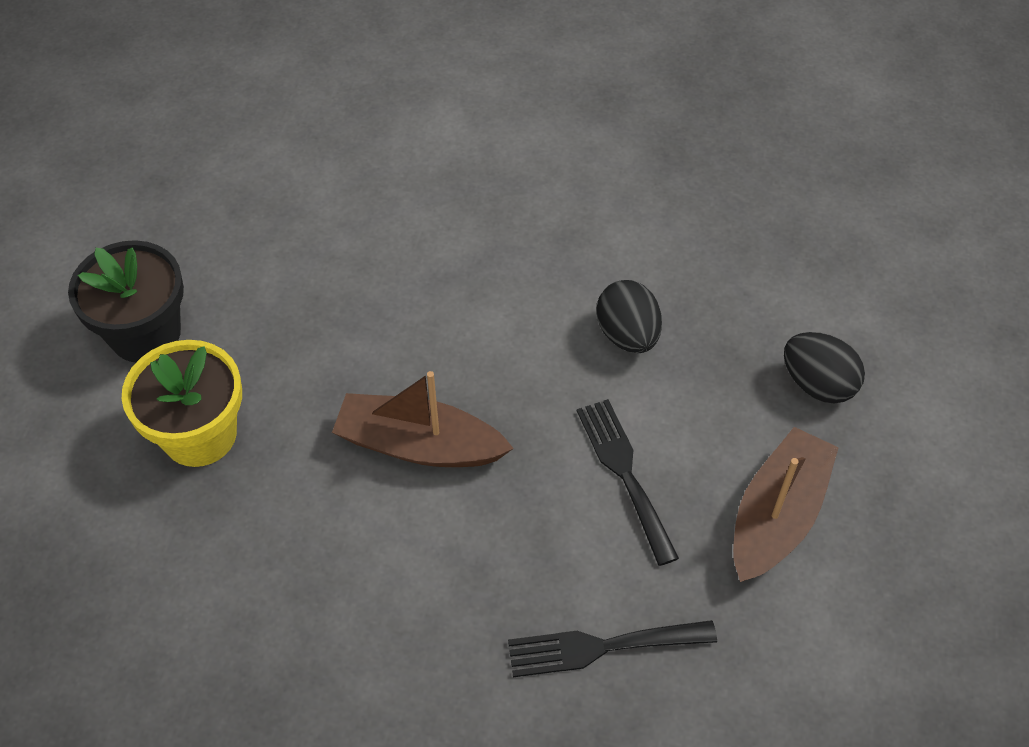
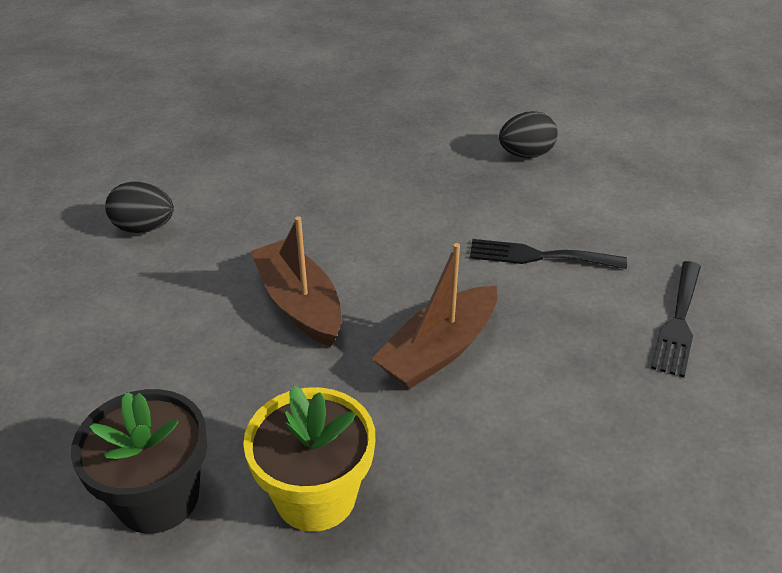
camera: 60 degrees left, 15 degrees down
black egg [597,280,662,353] -> black egg moved to [105,181,174,233]
brown boat [733,427,839,582] -> brown boat moved to [251,216,342,347]

